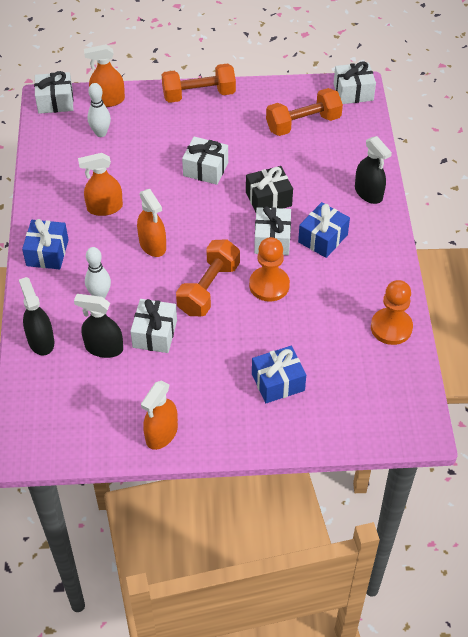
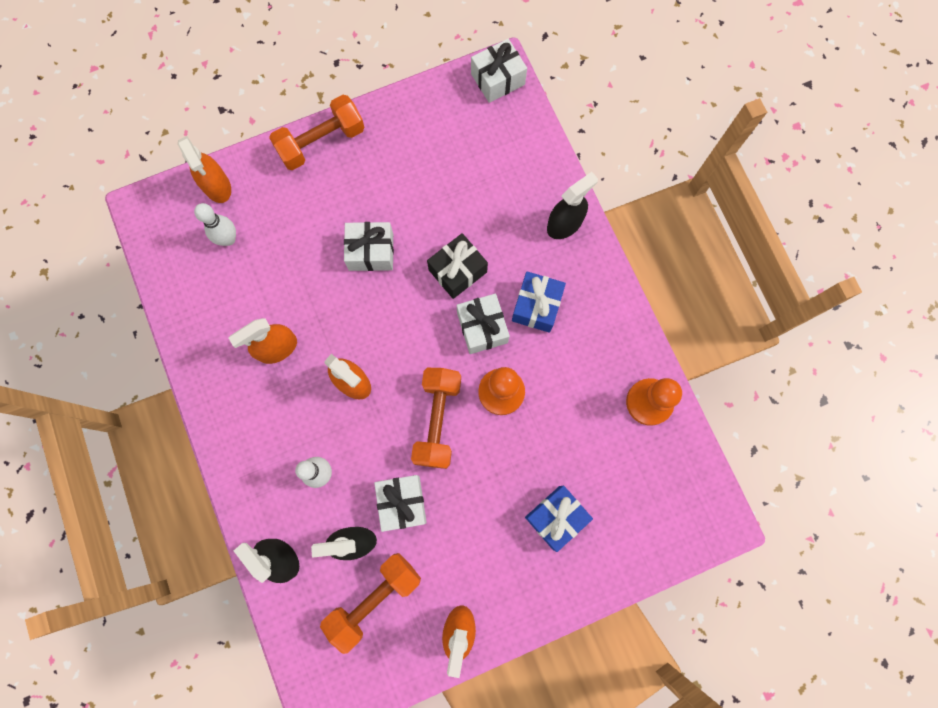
camera: 20 degrees left, 25 degrees up
blue gift [22,219,69,269] -> none
white gift [34,71,74,114] -> none
orange spray bottle [84,44,125,107] -> orange spray bottle turned 90 degrees counterclockwise [178,136,231,203]
orange dumbbell [266,88,343,136] -> orange dumbbell moved to [320,553,421,654]
black spray bottle [355,136,392,204] -> black spray bottle turned 75 degrees counterclockwise [547,172,598,239]

